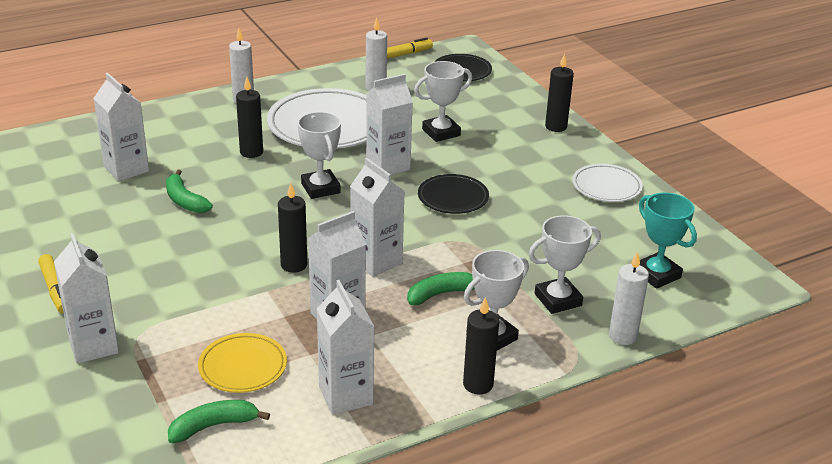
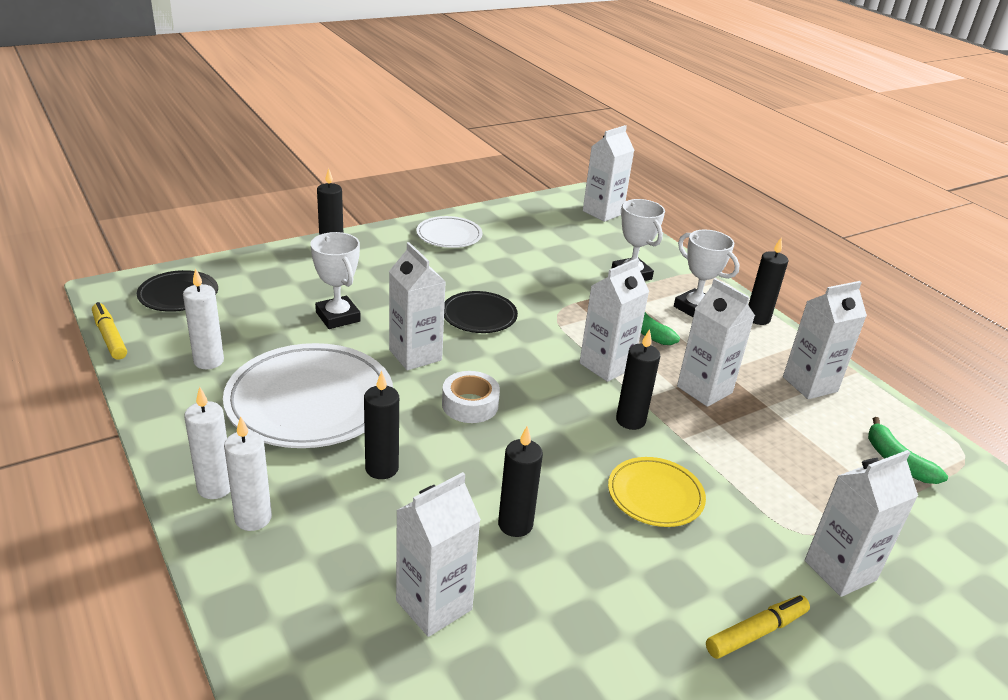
camera: 95 degrees left, 0 degrees up
green banana [166,170,213,213] -> black candle [498,426,543,537]
yellow plate [198,333,287,393] -> yellow plate moved to [608,457,706,527]
white trophy [298,112,341,199] -> white tape [442,371,500,423]
white candle [609,251,649,345] -> white candle moved to [224,416,272,531]
turquoise trophy [639,193,697,289] -> none
none -> white carton [583,125,634,222]

